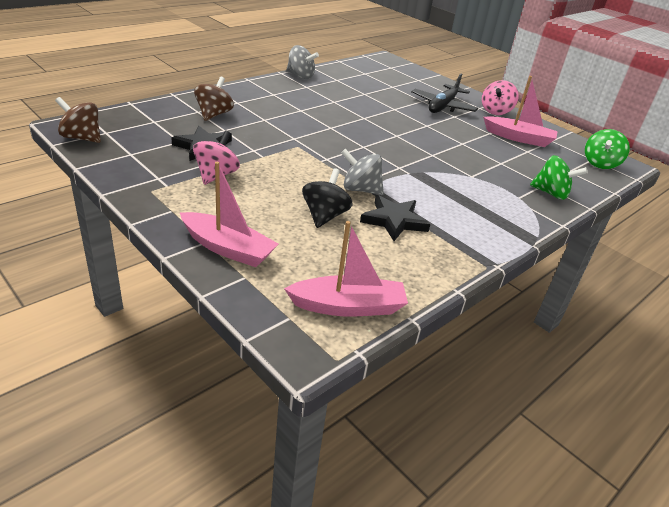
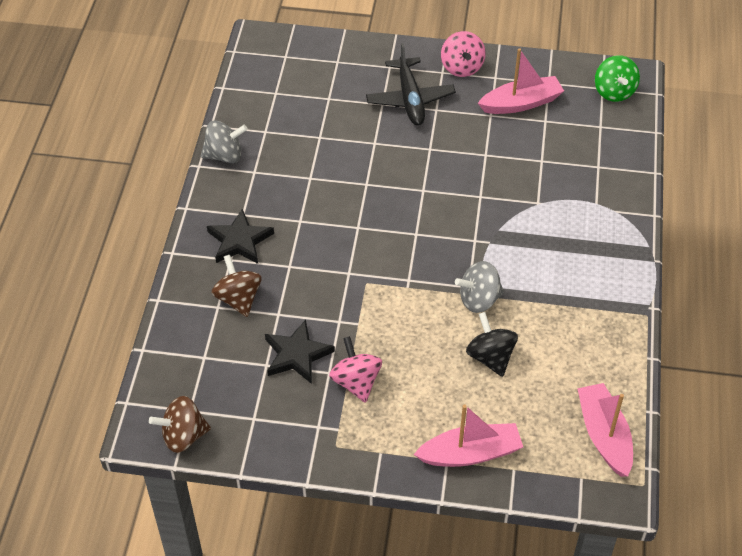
camera: 35 degrees left, 15 degrees up
pink boat [284,221,408,316] -> pink boat turned 60 degrees counterclockwise [577,383,633,477]
black star [360,195,430,241] -> black star moved to [207,209,274,264]
green spinning top [530,155,588,200] -> none

